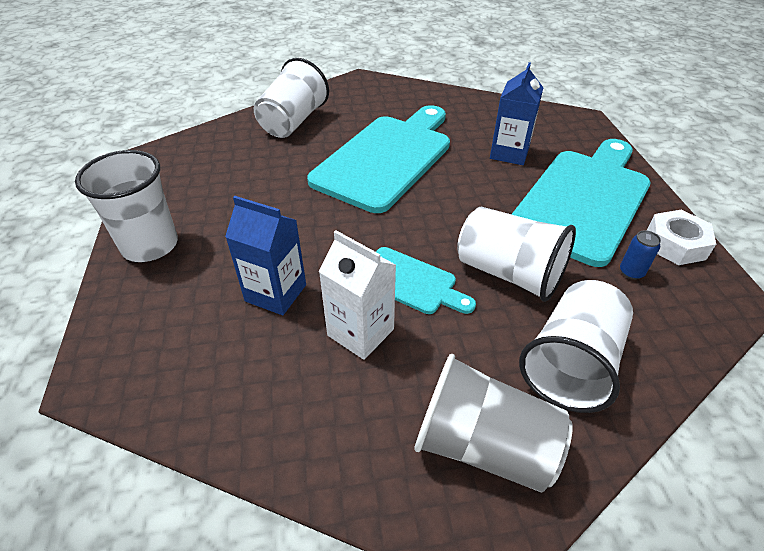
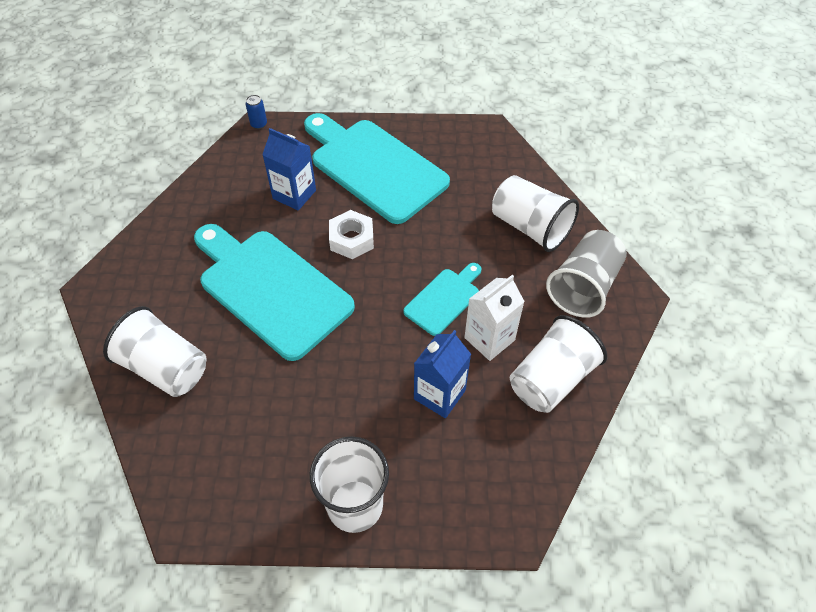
camera: 80 degrees left, 10 degrees up
white cup [457,207,576,302] -> white cup moved to [510,315,607,413]
blue can [620,230,661,280] -> blue can moved to [245,95,267,129]
white nut [647,210,716,265] -> white nut moved to [329,210,374,259]

